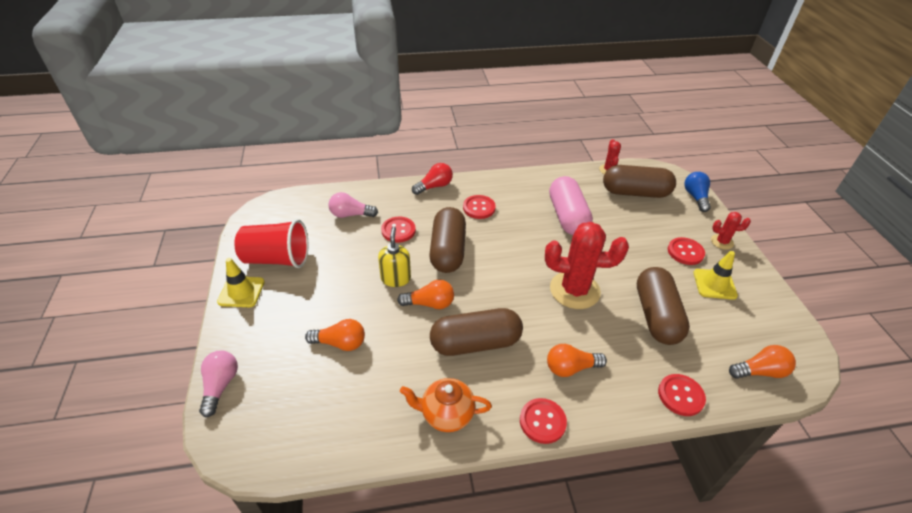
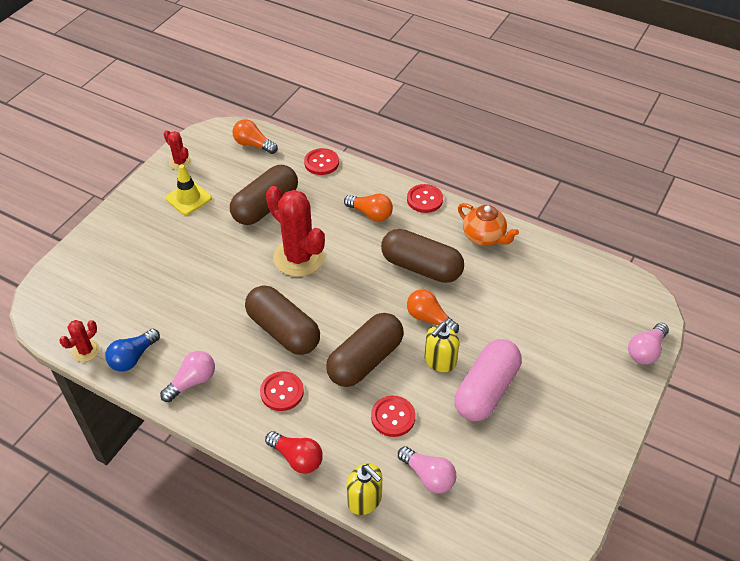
camera: 140 degrees left, 5 degrees up
yellow traffic cone [217,258,265,307] -> none
red cup [234,219,308,268] -> none
orange light bulb [305,319,365,351] -> none
red light bulb [412,163,453,195] -> red light bulb turned 150 degrees counterclockwise [265,431,323,474]
pink capsule [549,176,593,235] -> pink capsule moved to [454,339,522,421]
brown capsule [603,165,676,198] -> brown capsule moved to [245,285,320,355]
red button [668,237,705,265] -> none
blue light bulb [684,172,711,212] -> blue light bulb moved to [105,329,160,372]
red cactus [711,212,751,250] -> red cactus moved to [164,130,191,170]
none -> pink light bulb [160,351,215,402]
none -> yellow soap dispenser [347,464,382,515]

